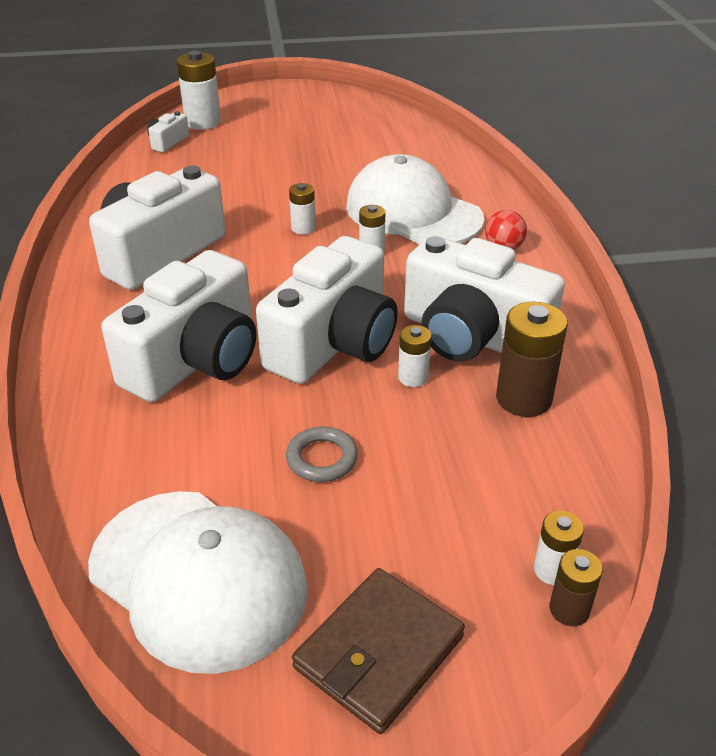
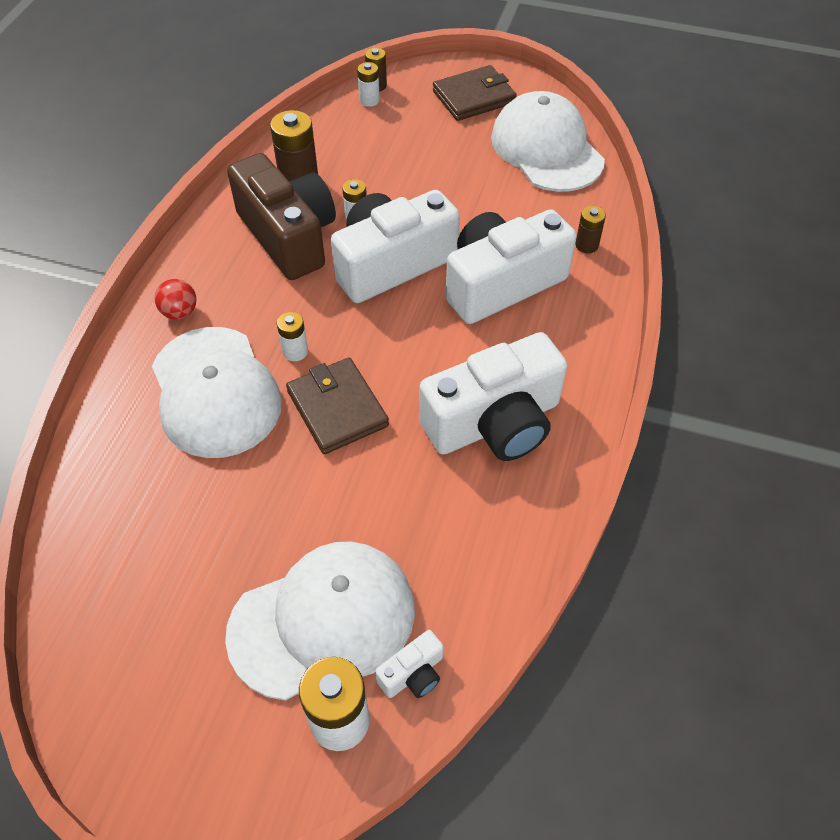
camera: 155 degrees left, 15 degrees up
grey ring [286,426,358,482] -> none
white battery [289,183,316,234] -> brown wallet [286,357,389,454]
white camera [404,236,565,362] -> brown camera [227,153,336,280]
none -> white cap [225,541,415,701]
none -> brown battery [575,206,606,253]

